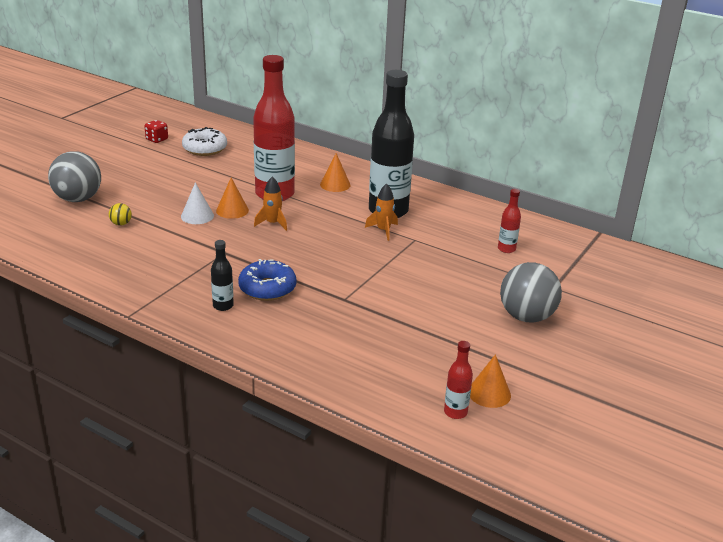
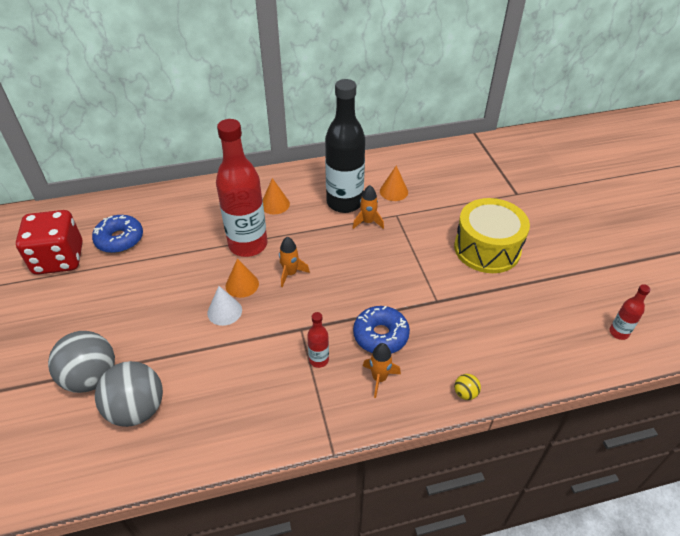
camera: 45 degrees left, 15 degrees up
yellow ball [109,203,132,226] -> yellow ball moved to [454,374,481,400]
red dice [144,120,168,143] -> red dice [16,210,83,275], size x2.36
white donut [182,127,227,156] -> blue donut [92,215,143,253]
black bottle [211,240,234,311] -> orange rocket [363,343,401,398]
orange cone [470,354,511,408] -> orange cone moved to [380,166,408,201]
red bottle [498,189,521,253] -> red bottle moved to [307,312,329,368]
grey ball [500,262,562,322] -> grey ball moved to [95,361,163,427]
none -> yellow drum [454,198,530,273]

